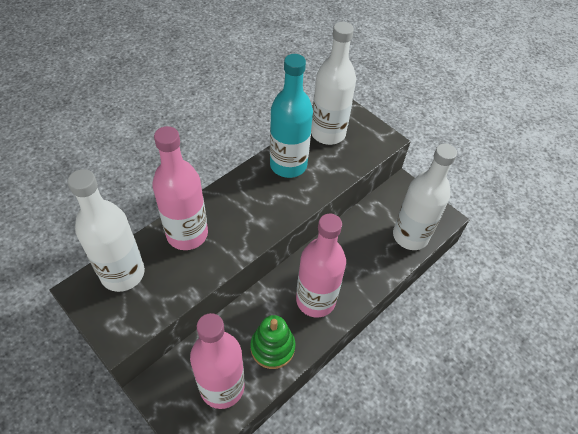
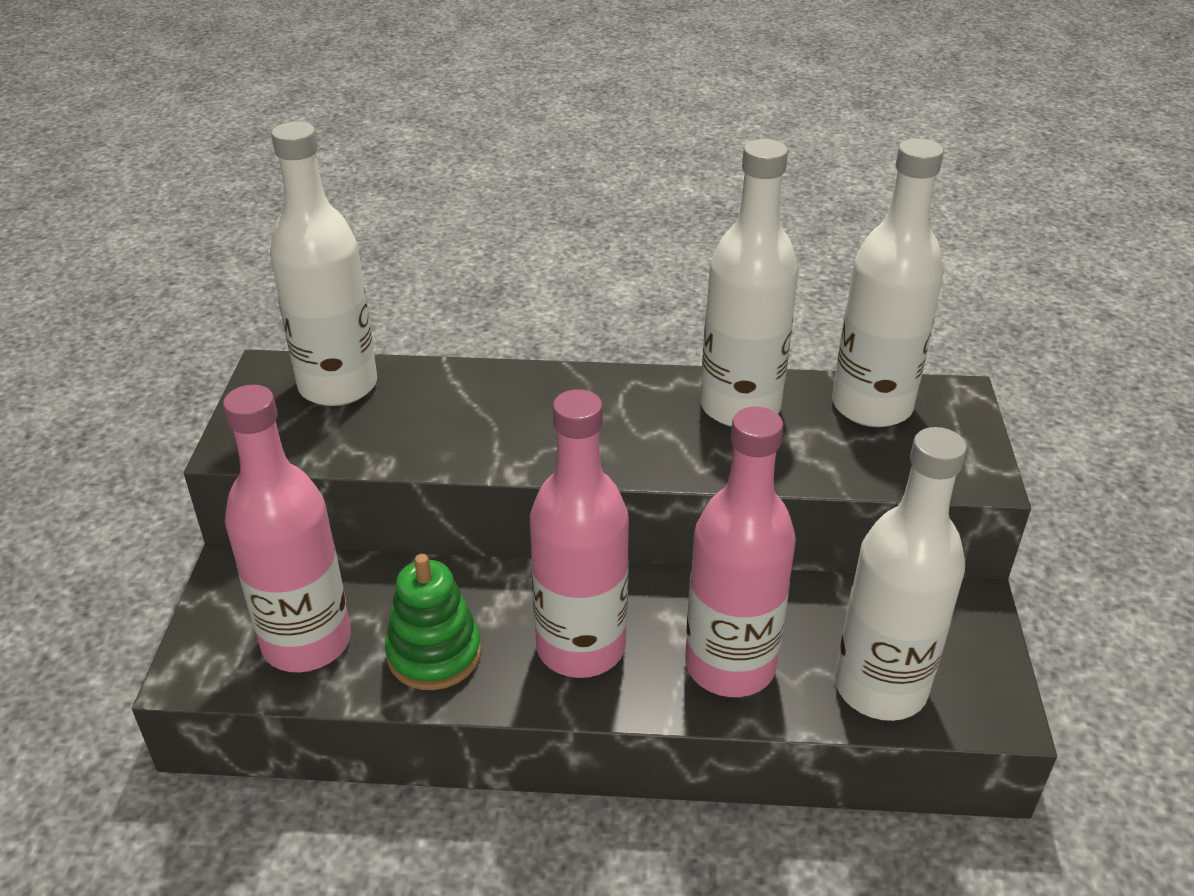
camera: 50 degrees right, 15 degrees down
pink bottle [152,126,208,250] -> pink bottle moved to [685,406,796,697]
turquoise bottle [270,54,313,178] -> white bottle [700,139,798,427]

